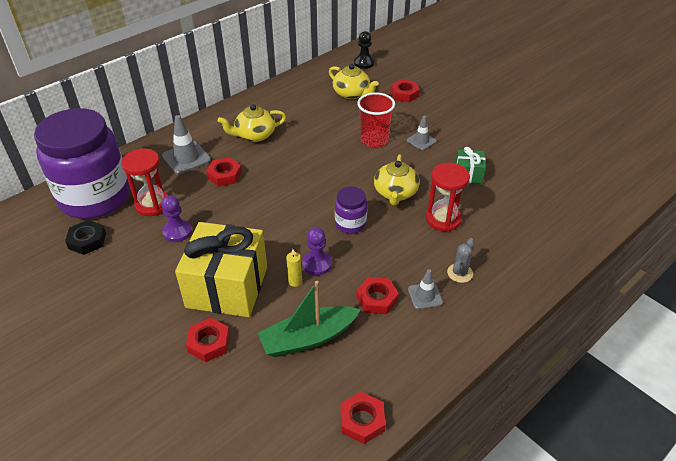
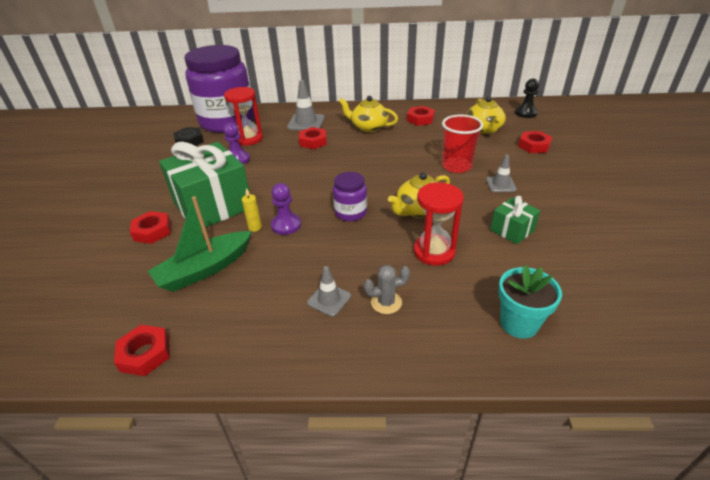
camera: 45 degrees right, 5 degrees down
yellow gift [175,222,267,317] -> green gift [159,142,250,229]
green boat [258,281,361,357] -> green boat turned 60 degrees counterclockwise [148,196,252,292]
red nut [356,277,399,315] -> red nut moved to [407,106,435,126]
none -> turquoise flower pot [498,265,562,339]

